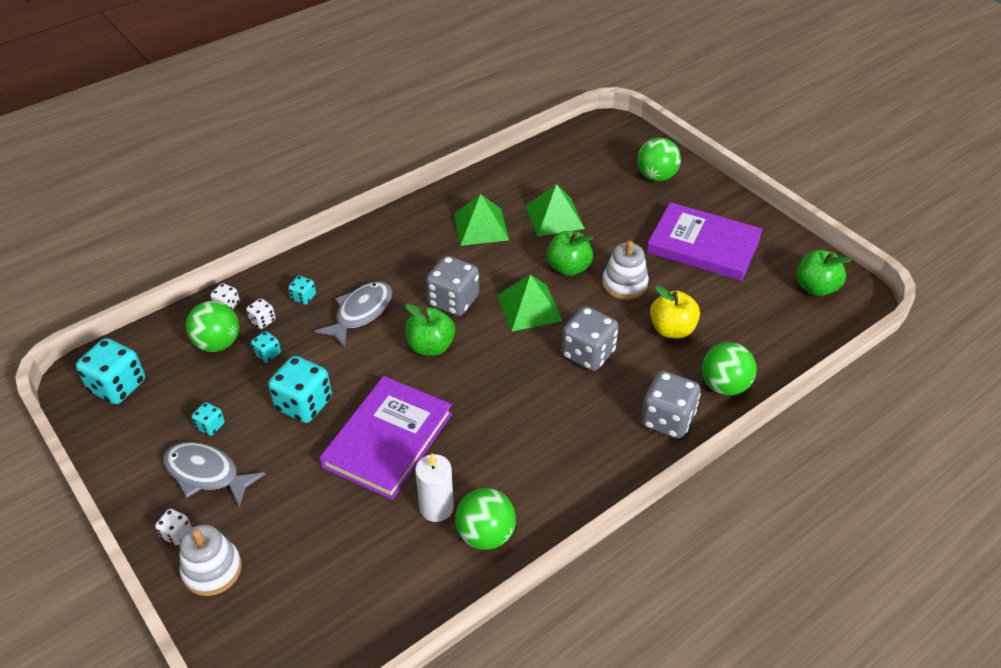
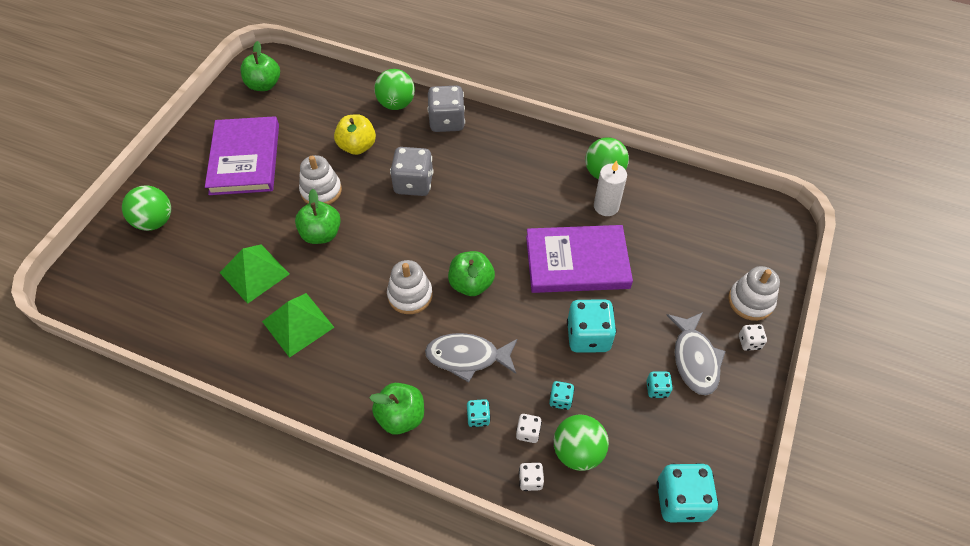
camera: 120 degrees left, 10 degrees up
grey dice [426,256,479,316] -> white stacking toy [387,260,433,314]
green pyramid [497,275,563,332] -> none
none -> green apple [369,383,424,435]

